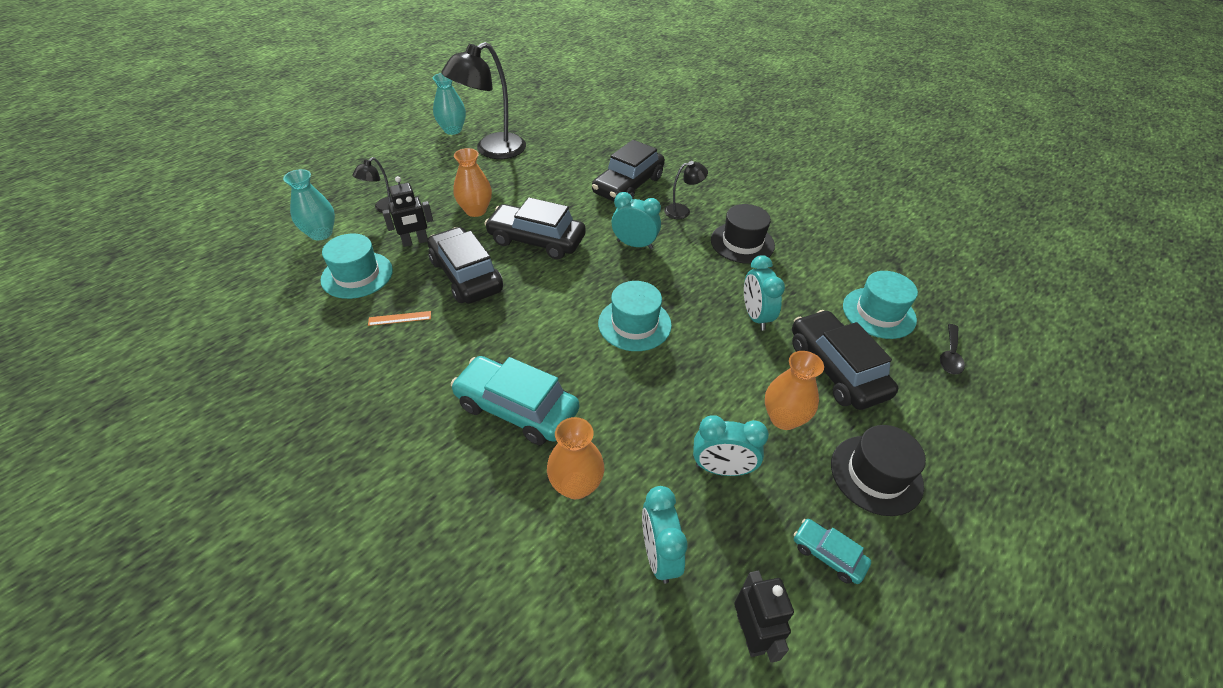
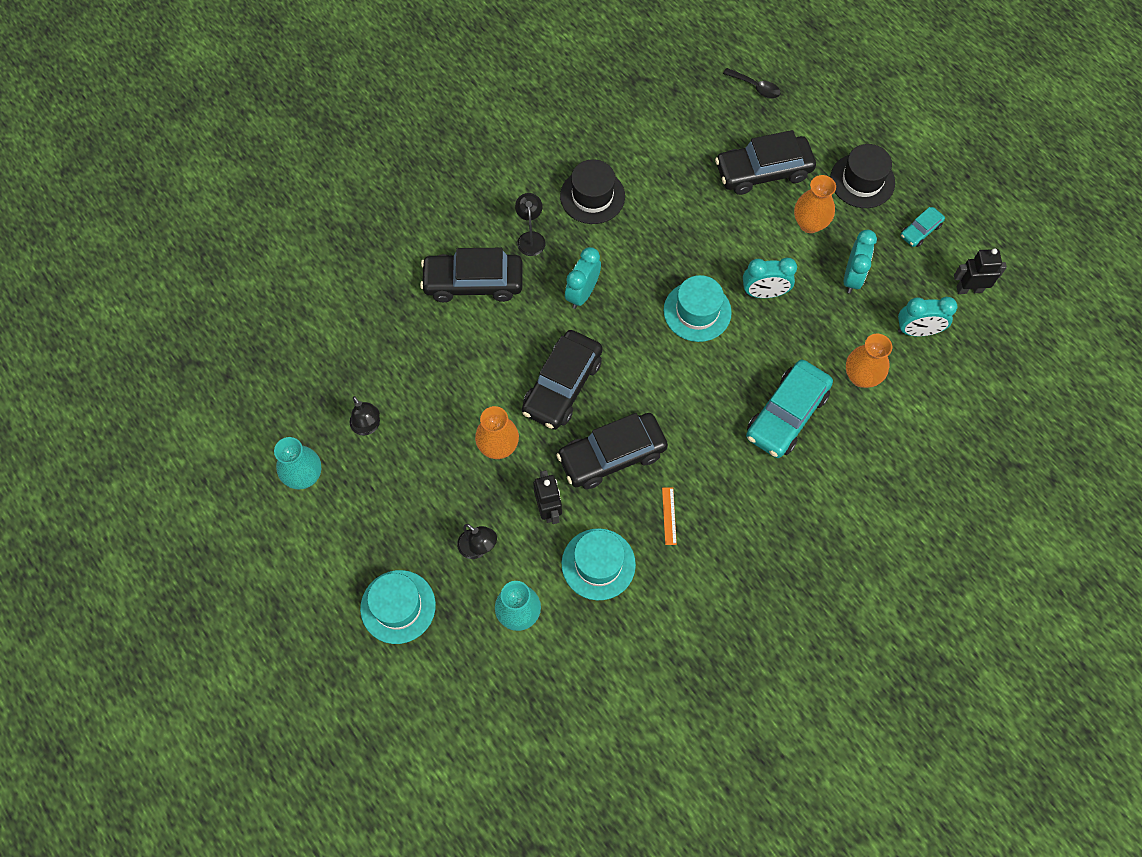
camera: 80 degrees left, 20 degrees up
black lamp [441,42,526,159] -> black lamp [350,396,380,436], size x0.47
black car [592,140,665,201] -> black car turned 135 degrees clockwise [420,248,523,302]
turquoise clock [744,255,785,331] -> turquoise clock moved to [743,257,797,298]
turquoise hat [843,271,918,339] -> turquoise hat moved to [360,570,436,644]

